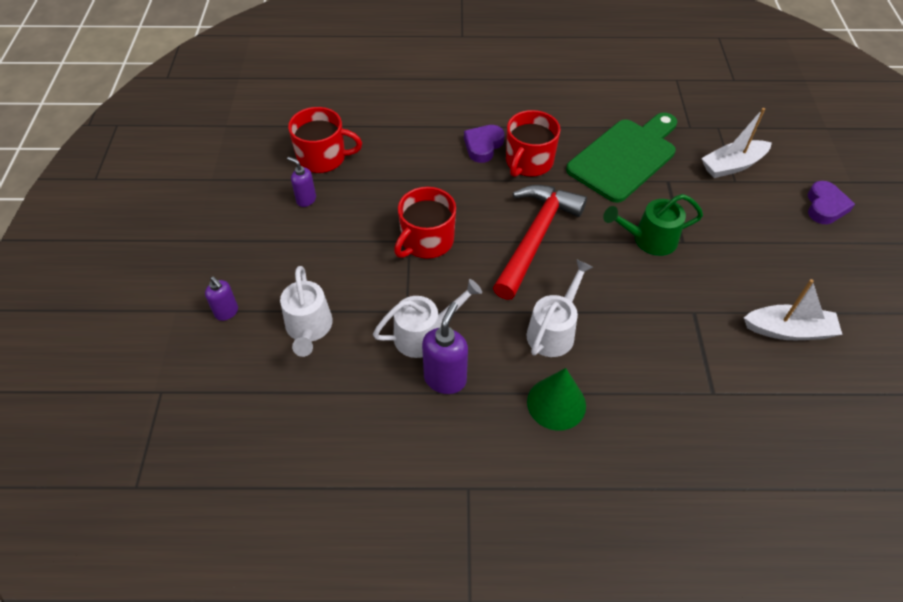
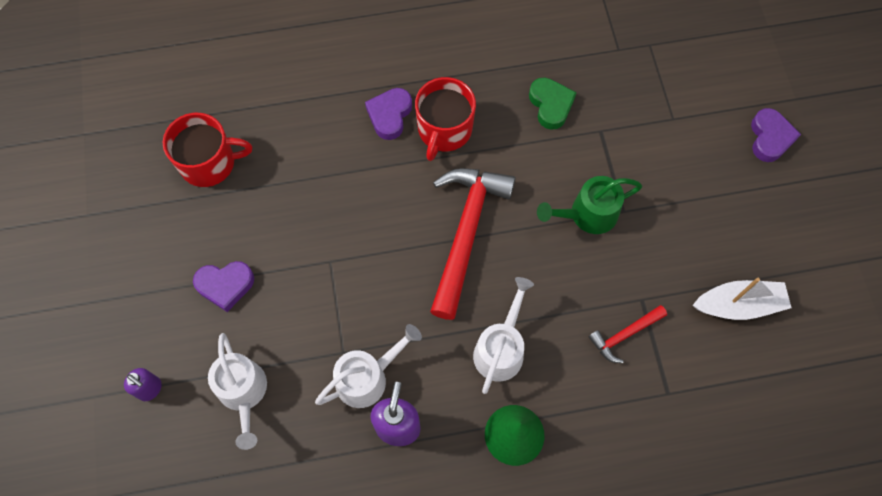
camera: 10 degrees left, 15 degrees up
purple soap dispenser [287,157,316,207] -> none
red mug [394,187,456,259] -> none
green cutting board [566,113,677,203] -> green heart [529,78,577,130]
white boat [701,108,772,178] -> none
none -> purple heart [193,261,254,312]
none -> red hammer [588,305,667,363]

